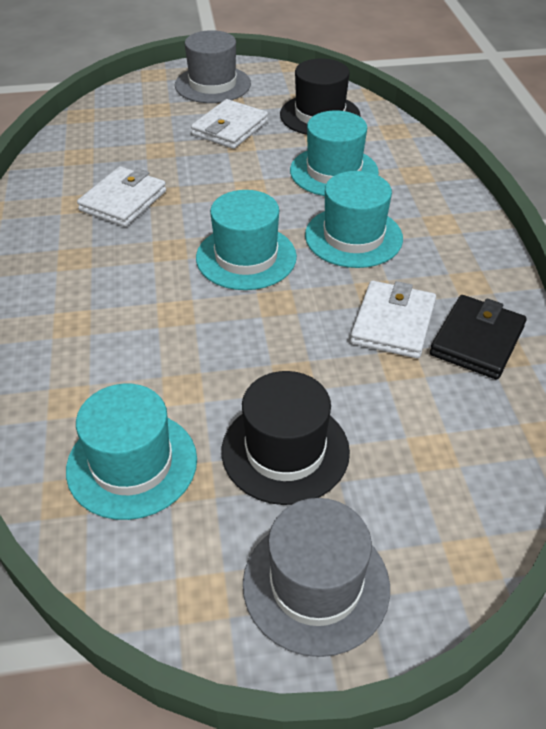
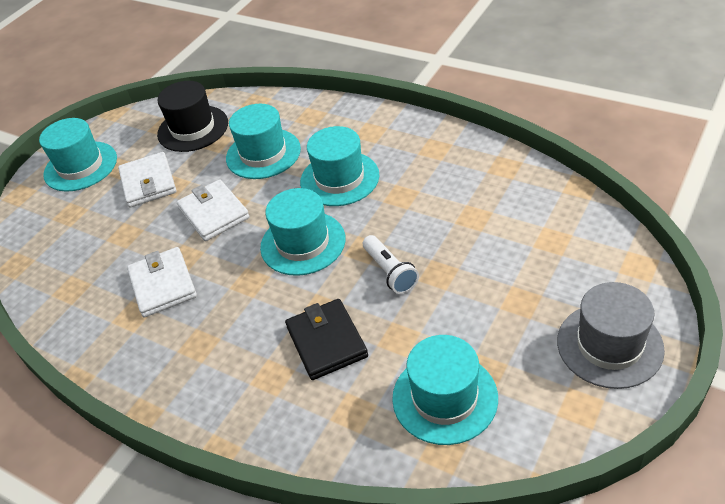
camera: 45 degrees left, 0 degrees up
grey hat [175,30,251,103] -> turquoise hat [39,118,117,192]
black hat [222,371,350,505] -> none
white wallet [350,281,436,359] -> white wallet moved to [177,179,250,241]
black wallet [430,295,527,380] -> black wallet moved to [285,299,368,380]
none -> white flashlight [363,235,419,294]

